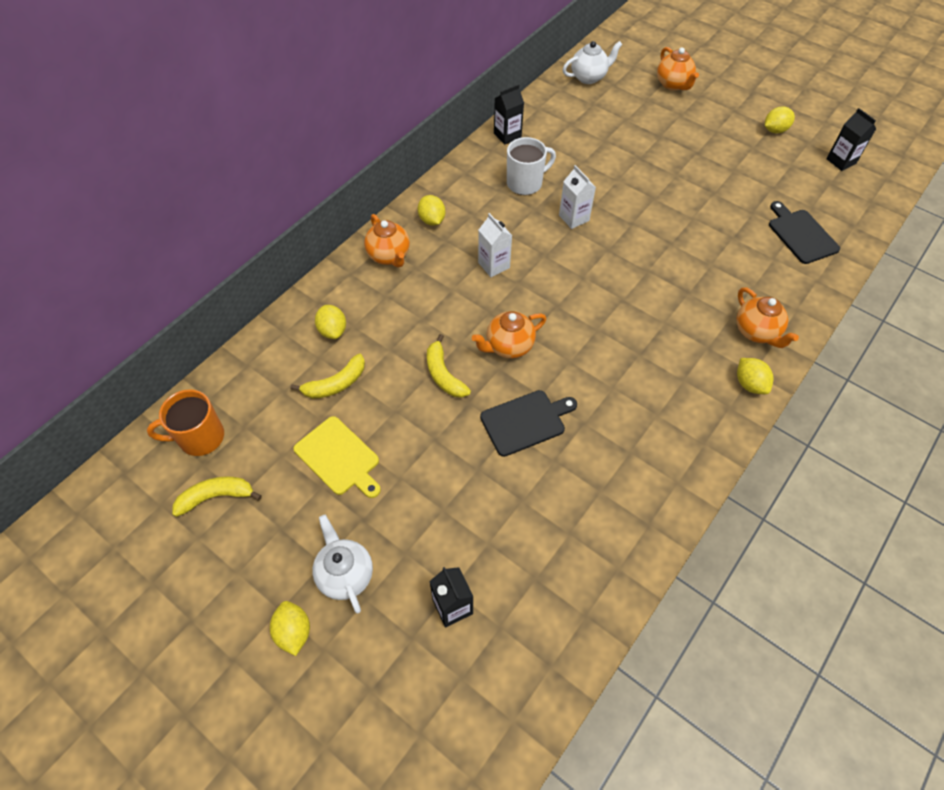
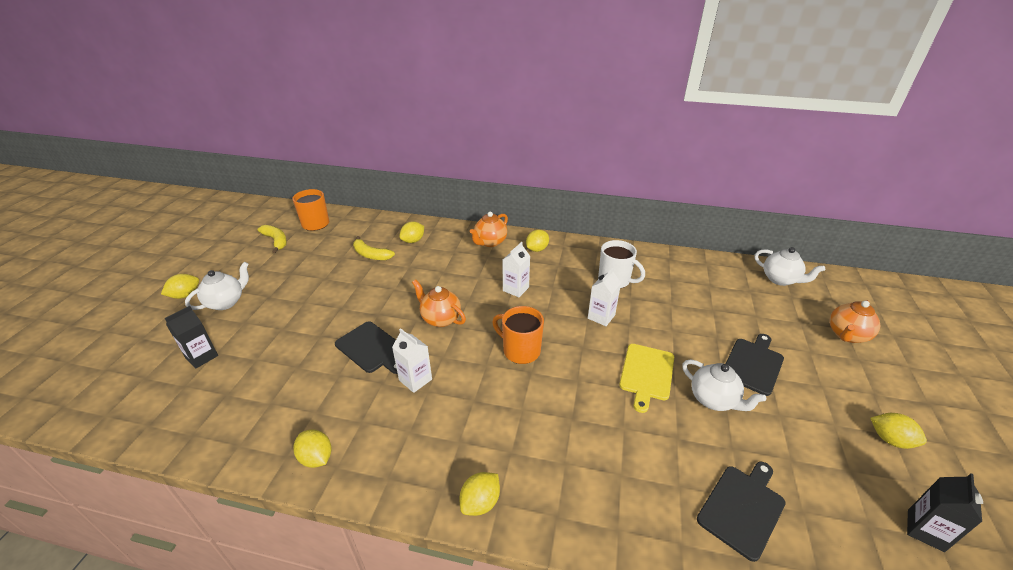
camera: 65 degrees right, 20 degrees down
yellow cutting board [294,416,381,498] -> yellow cutting board moved to [619,344,674,413]
yellow banana [427,334,471,398] -> none
black carton [494,84,524,144] -> none
orange teapot [737,287,799,348] -> none
none -> yellow lemon [294,429,331,468]
none -> white carton [392,328,432,393]
none -> orange mug [492,306,544,364]
none -> white teapot [682,359,766,411]
none -> black cutting board [725,334,784,396]

